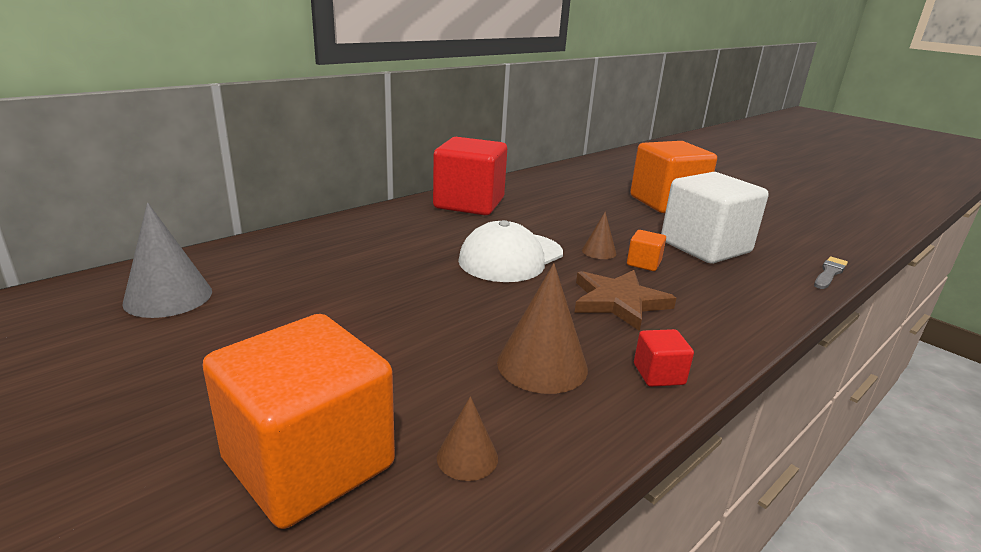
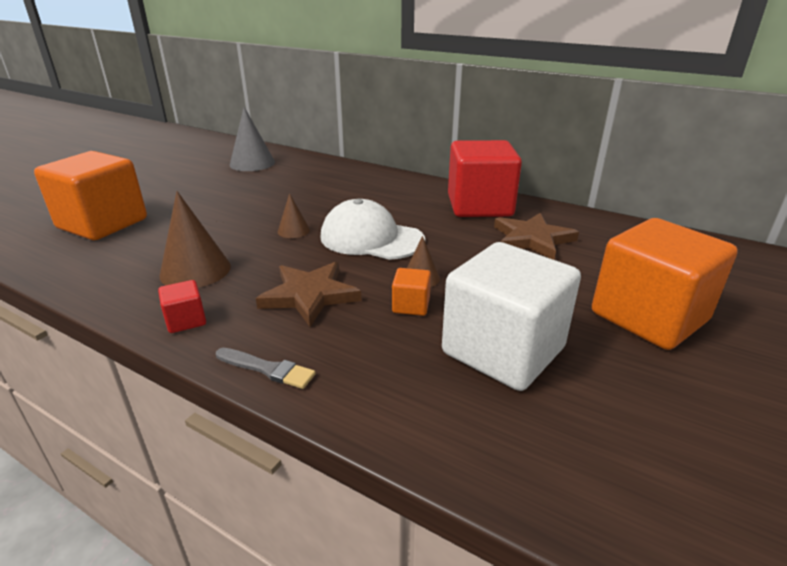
camera: 75 degrees right, 5 degrees up
brown cone [437,396,498,481] -> brown cone moved to [278,193,310,238]
grey brush [814,257,848,289] -> grey brush moved to [216,348,316,389]
none -> brown star [494,213,579,260]

